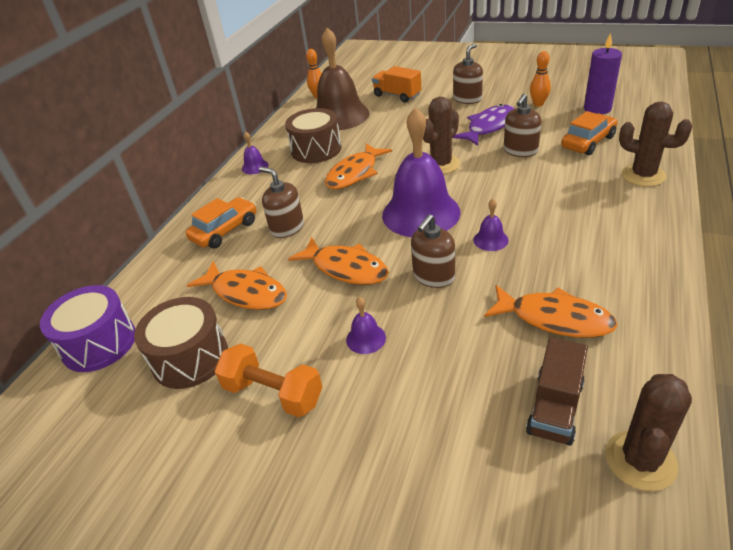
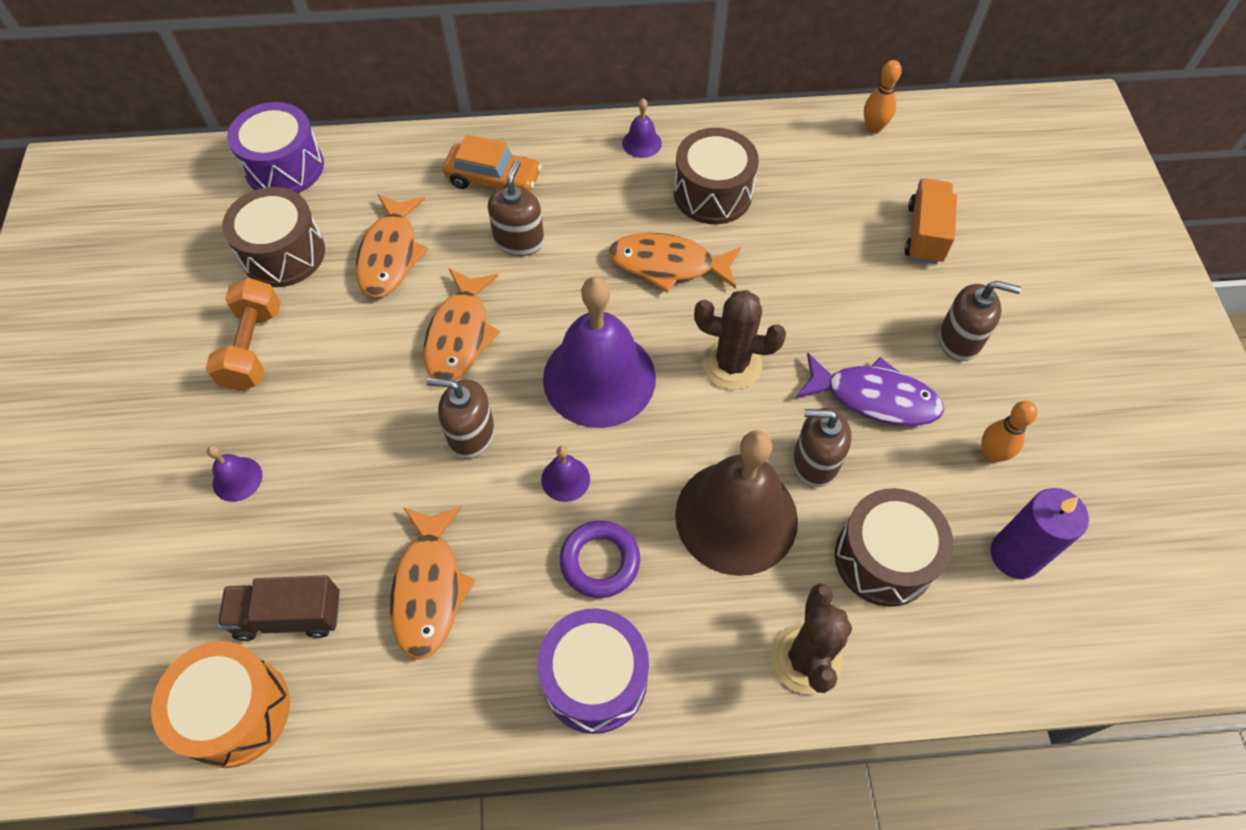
camera: 60 degrees right, 20 degrees up
brown bell [316,27,370,131] -> brown bell moved to [675,430,798,576]
purple bell [346,297,386,354] -> purple bell moved to [207,445,262,502]
orange car [561,111,618,155] -> brown drum [835,488,953,607]
brown cactus [605,374,692,491] -> orange drum [151,641,290,768]
none -> purple drum [538,608,649,734]
none -> purple ring [560,520,640,598]

